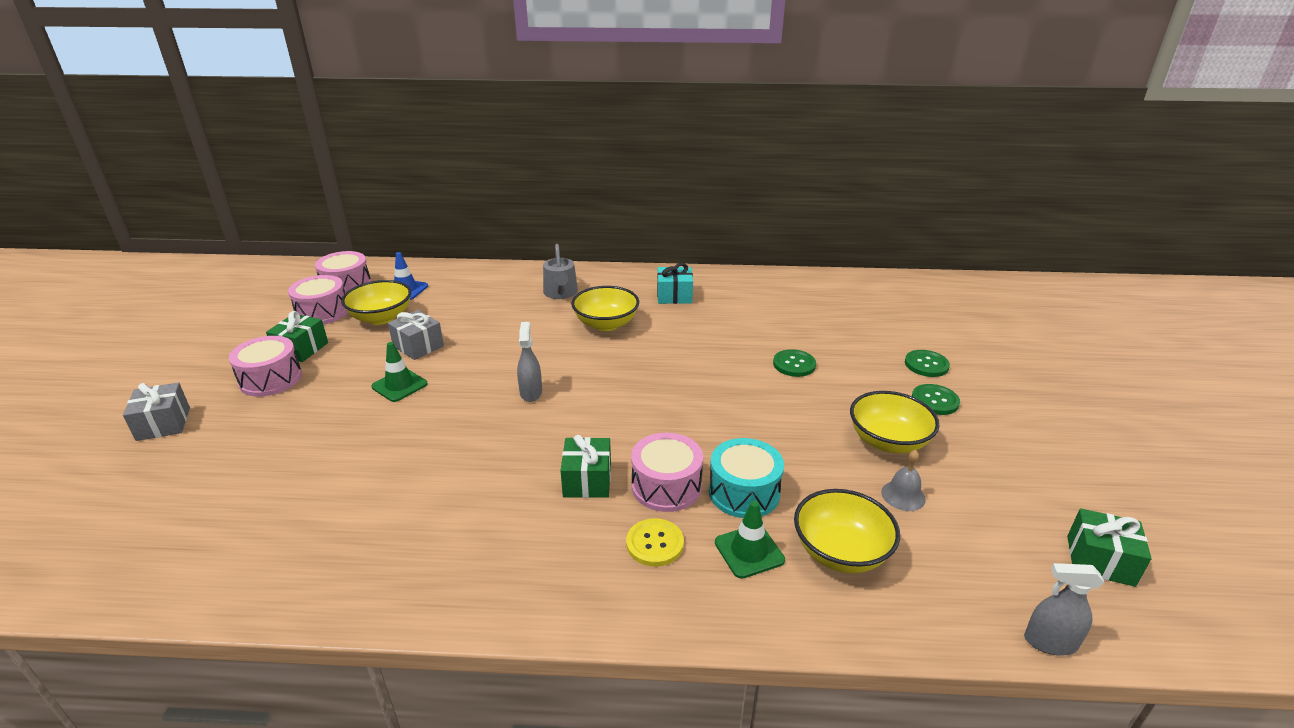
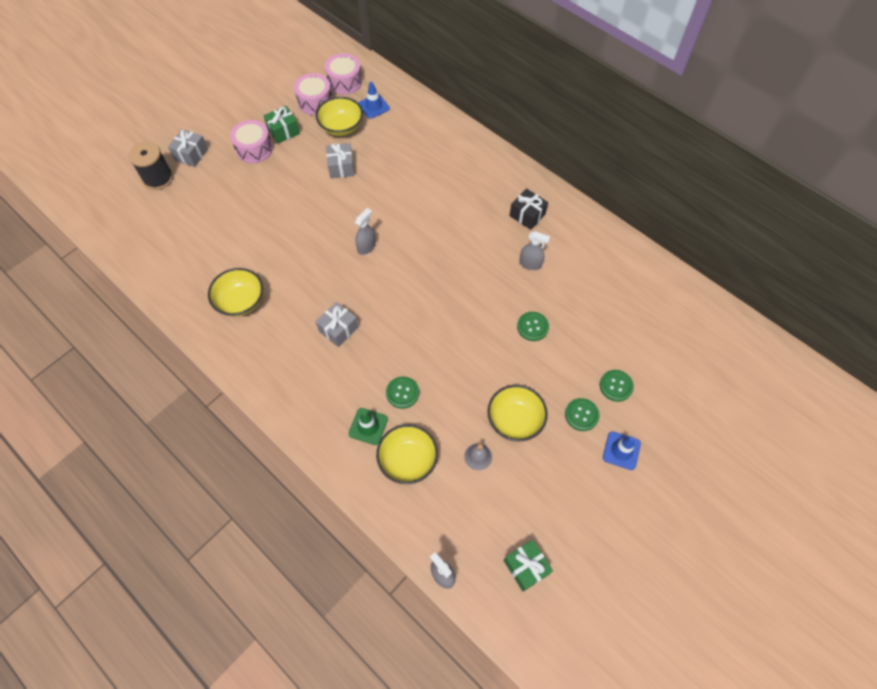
camera: 40 degrees right, 30 degrees up
green traffic cone [371,342,428,402] -> none
grey watering can [543,244,578,299] -> none
green gift [560,435,611,498] -> grey gift [316,302,359,347]
yellow bowl [571,286,639,331] -> yellow bowl moved to [208,268,263,317]
yellow button [626,518,684,566] -> none
pink drum [631,433,703,512] -> none
turquoise gift [657,263,693,304] -> black gift [509,188,548,230]
turquoise drum [709,438,784,518] -> green button [386,376,419,409]
none -> black spool [128,142,173,190]
none -> grey spray bottle [519,231,550,270]
none -> blue traffic cone [603,431,641,470]

